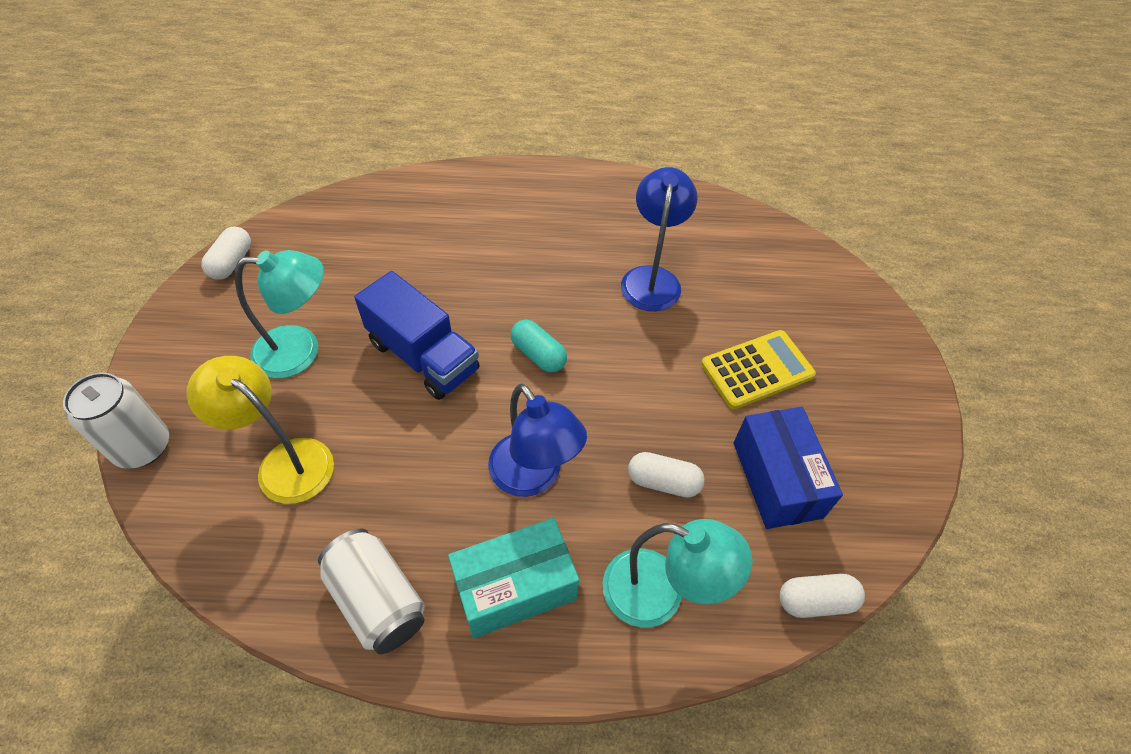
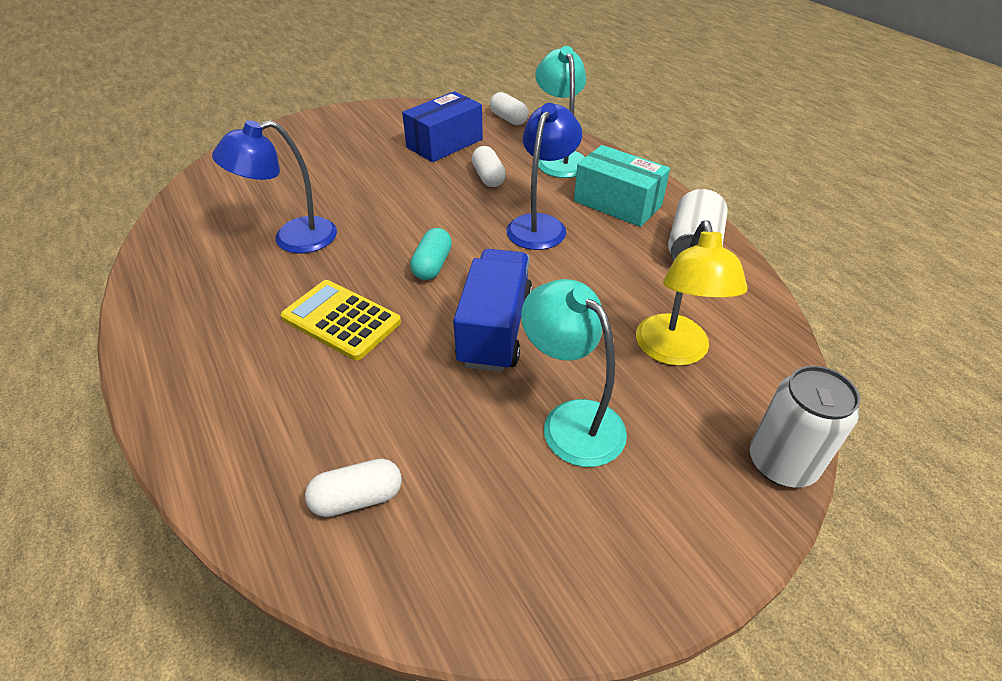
camera: 120 degrees left, 10 degrees down
white capsule [201,227,251,280] -> white capsule moved to [305,459,402,517]
yellow calculator [701,330,816,409] -> yellow calculator moved to [281,280,401,360]

